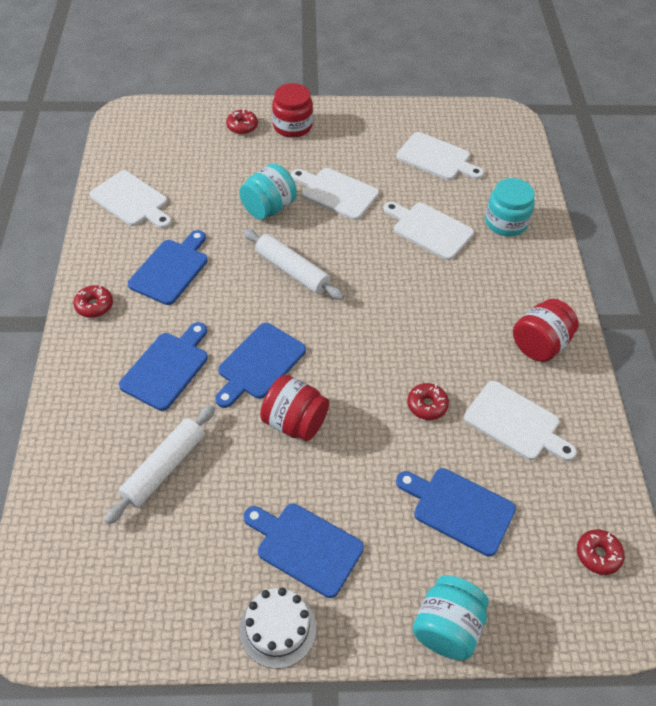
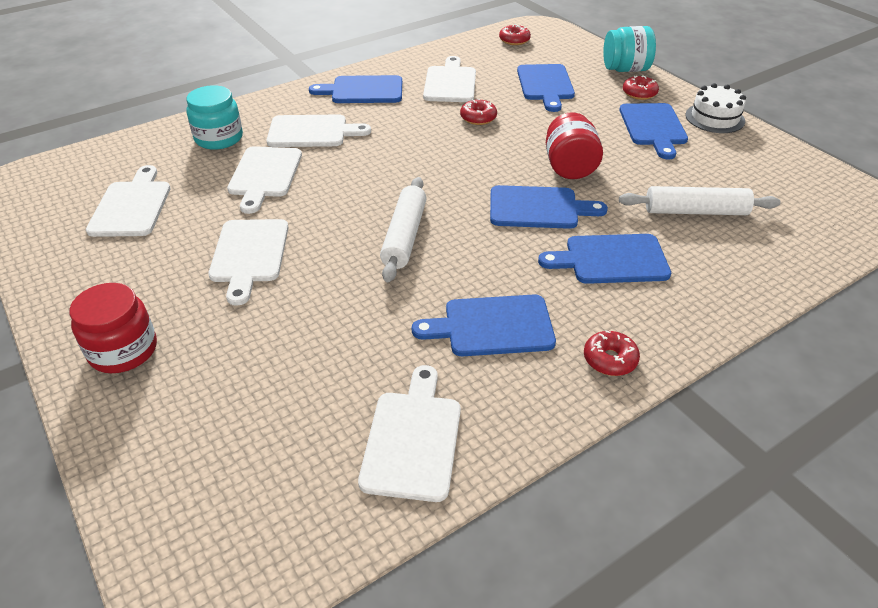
camera: 120 degrees left, 10 degrees down
red donut [226,109,258,134] -> red donut moved to [623,75,659,100]
turquoise jar [239,164,297,220] -> none
red jar [513,299,579,362] -> blue cutting board [309,75,402,103]
none -> white cutting board [266,115,371,147]

